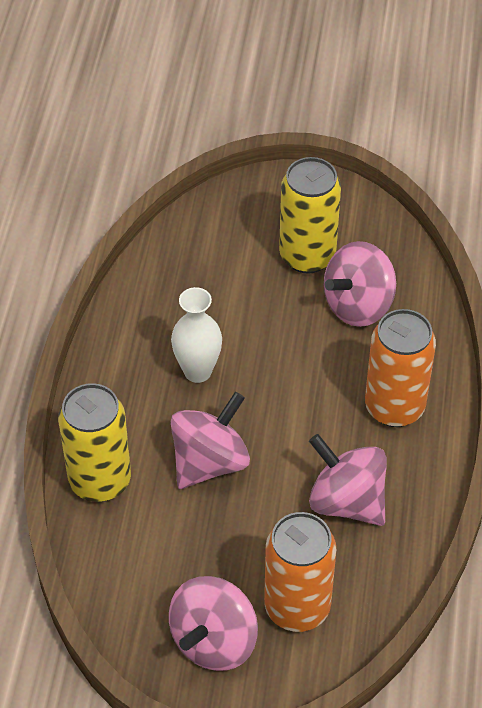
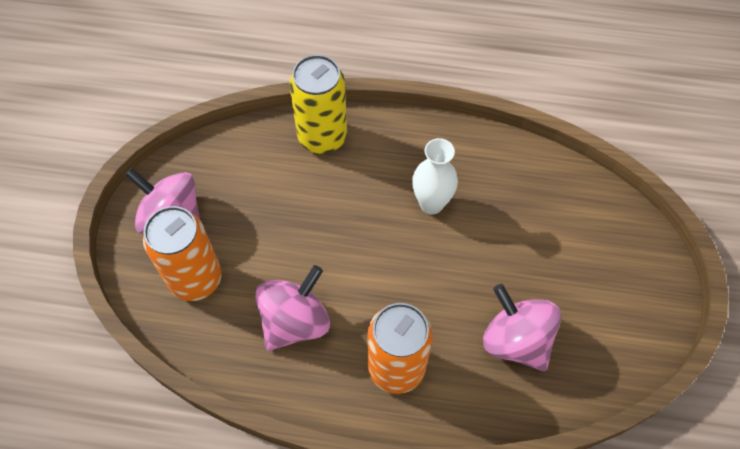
camera: 90 degrees right, 10 degrees up
pink spinning top [171,392,250,489] -> none
yellow can [279,157,341,274] -> none

